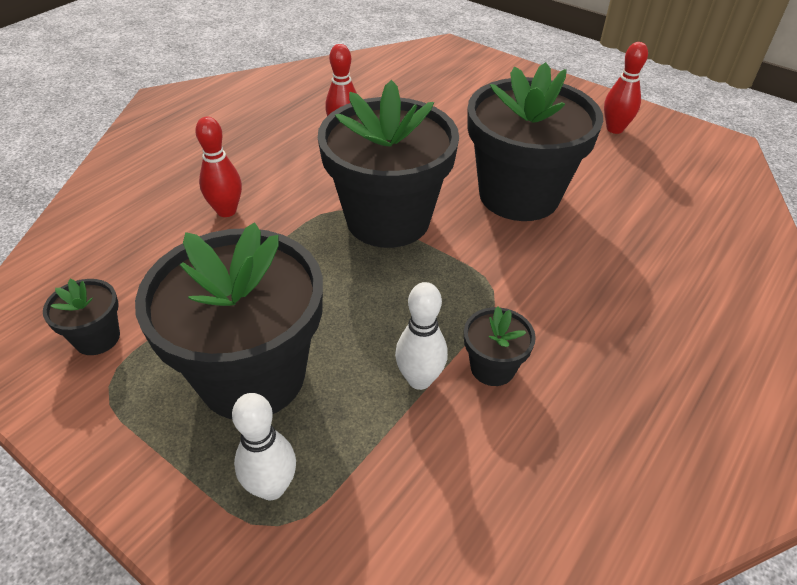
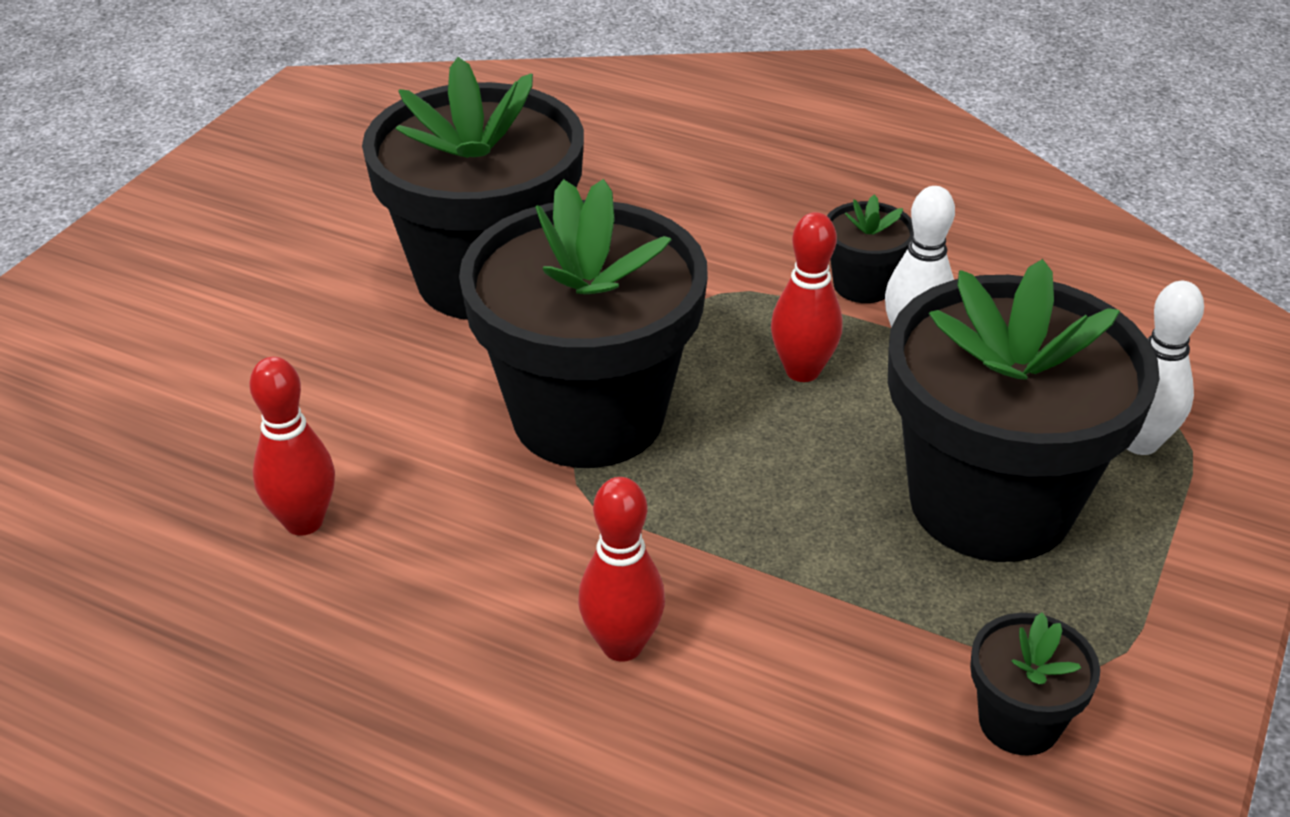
camera: 100 degrees left, 5 degrees down
red bowling pin [604,42,648,134] -> red bowling pin moved to [771,212,842,382]

